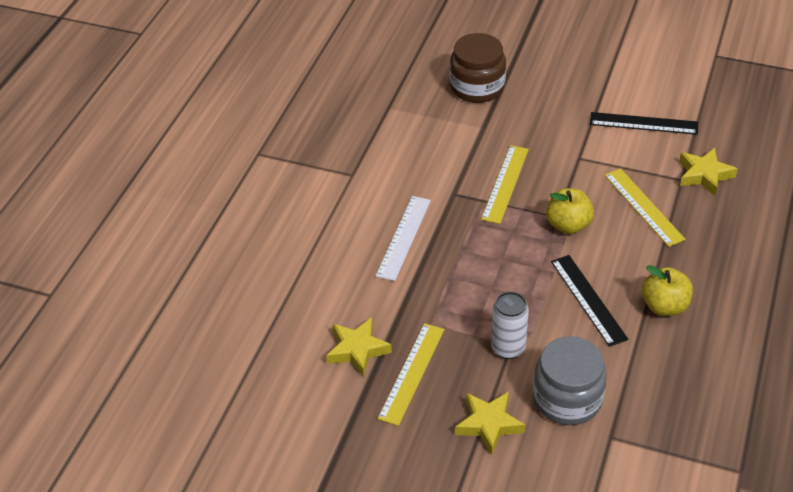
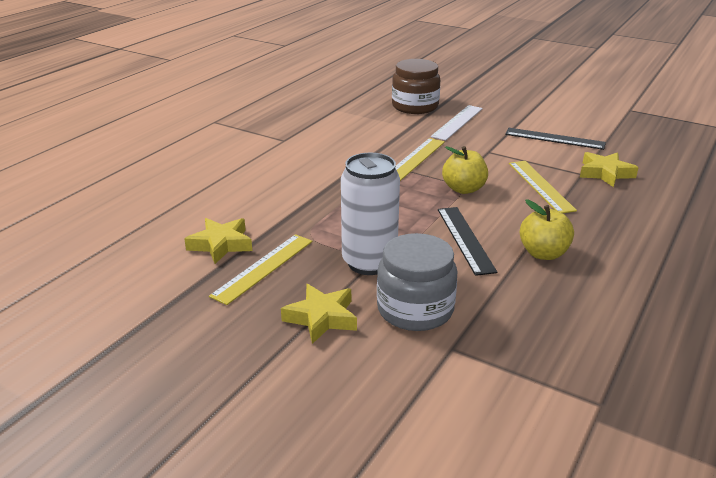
camera: 10 degrees right, 15 degrees down
white ruler [376,196,431,281] -> white ruler moved to [431,105,483,140]
white can [491,292,529,359] -> white can [341,153,400,275], size x1.51

